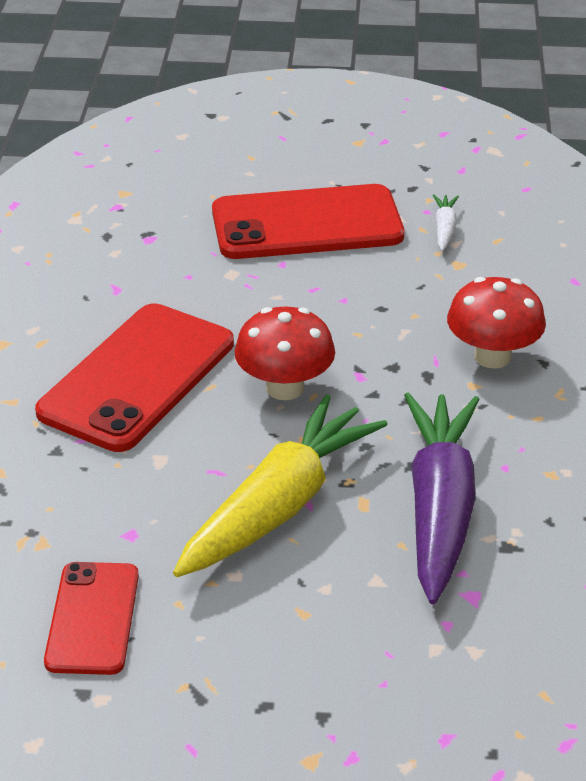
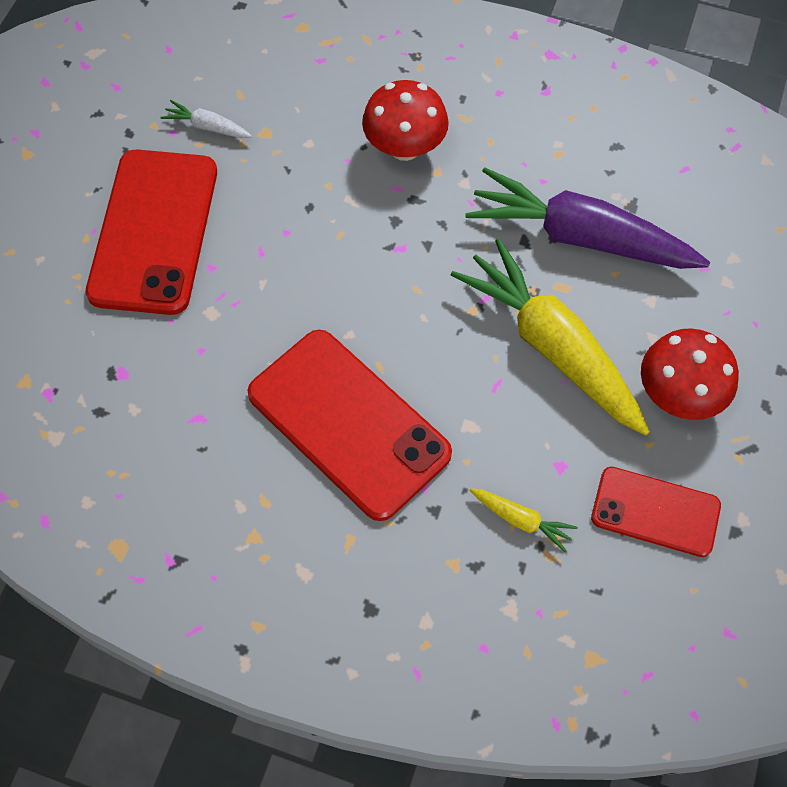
camera: 75 degrees left, 25 degrees up
red mushroom [234,306,335,400] -> red mushroom moved to [641,328,739,420]
none -> yellow carrot [470,488,578,553]

